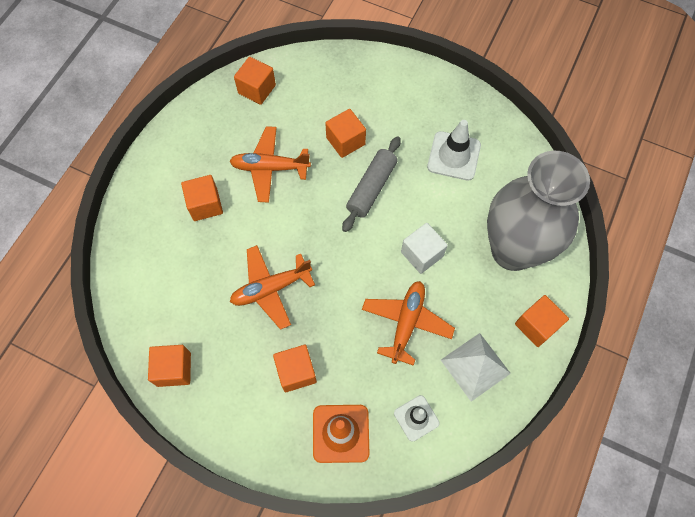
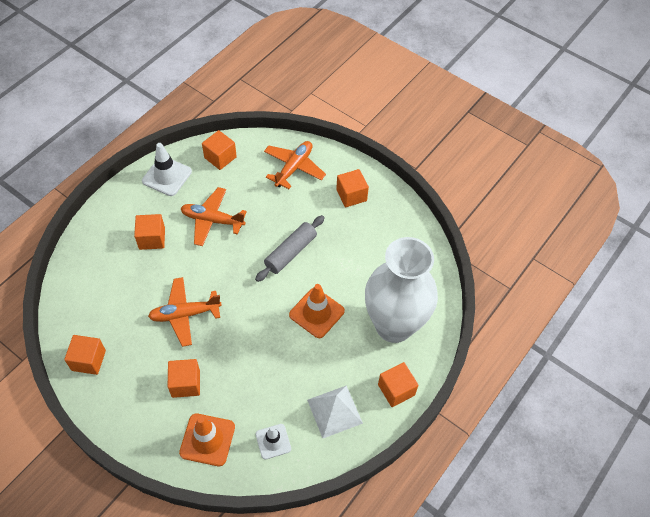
camera: 10 degrees right, 10 degrees down
orange cube [325,109,366,158] -> orange cube moved to [336,169,369,207]
orange plane [362,281,455,366] -> orange plane moved to [264,141,326,189]
white cube [401,223,448,274] -> orange traffic cone [289,284,345,338]
white traffic cone [427,120,481,181] -> white traffic cone moved to [142,143,192,196]
grey vase [487,151,590,271] -> white vase [365,237,438,343]

